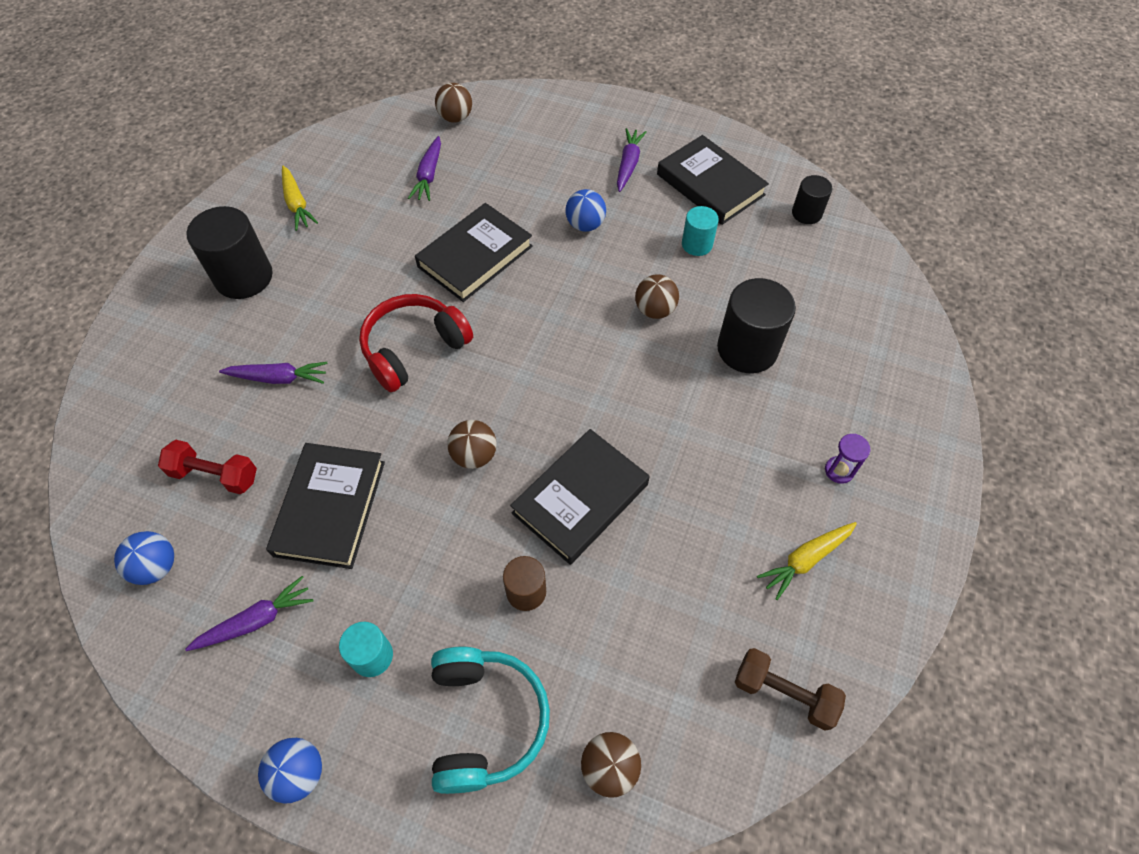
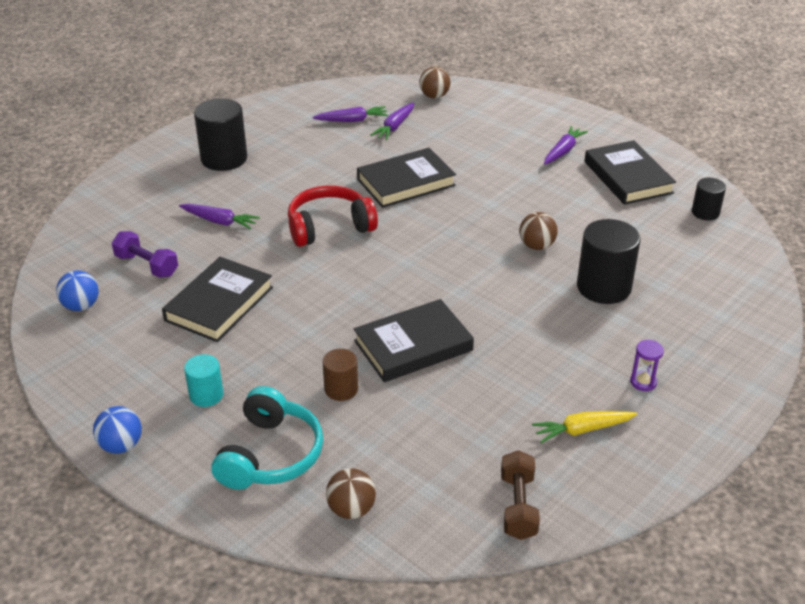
camera: 20 degrees right, 20 degrees down
red dumbbell [158,440,257,494] -> purple dumbbell [112,231,178,278]
purple carrot [185,576,313,651] -> purple carrot moved to [312,106,388,122]
yellow carrot [282,166,318,231] -> none
brown ball [447,420,497,469] -> none
blue ball [566,189,606,232] -> none
turquoise cylinder [682,206,719,256] -> none
brown dumbbell [735,648,846,730] -> brown dumbbell turned 45 degrees clockwise [501,450,540,540]

